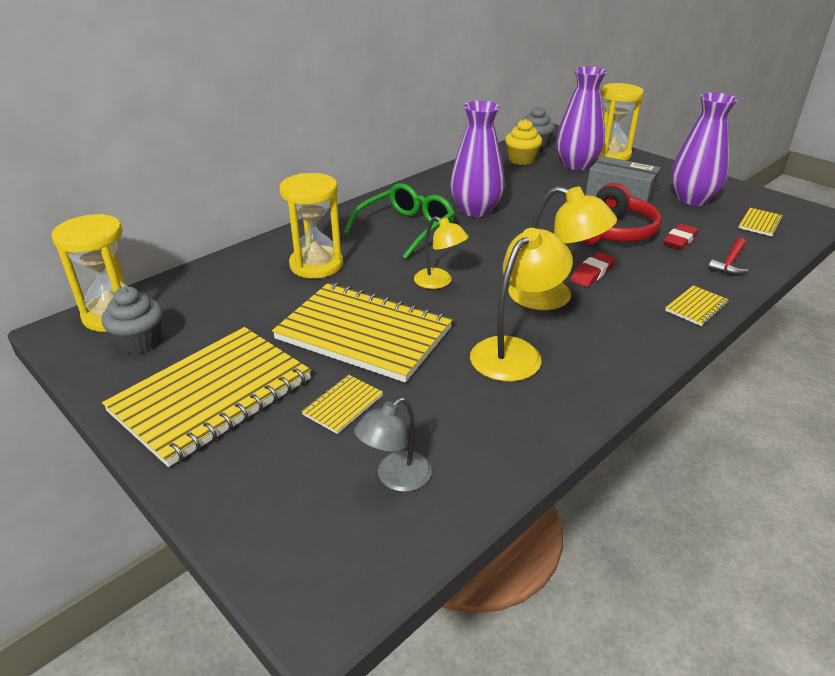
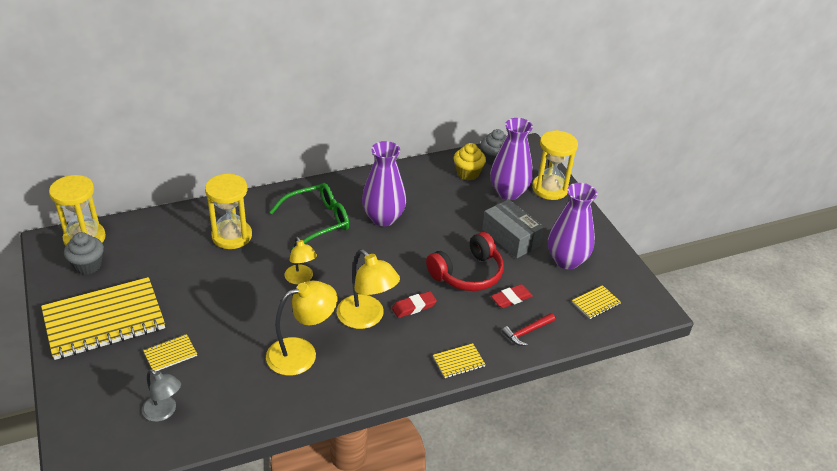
camera: 20 degrees right, 5 degrees up
yellow notebook [272,283,453,383] -> none
grey lamp [354,397,432,492] -> grey lamp turned 120 degrees counterclockwise [142,369,181,422]

